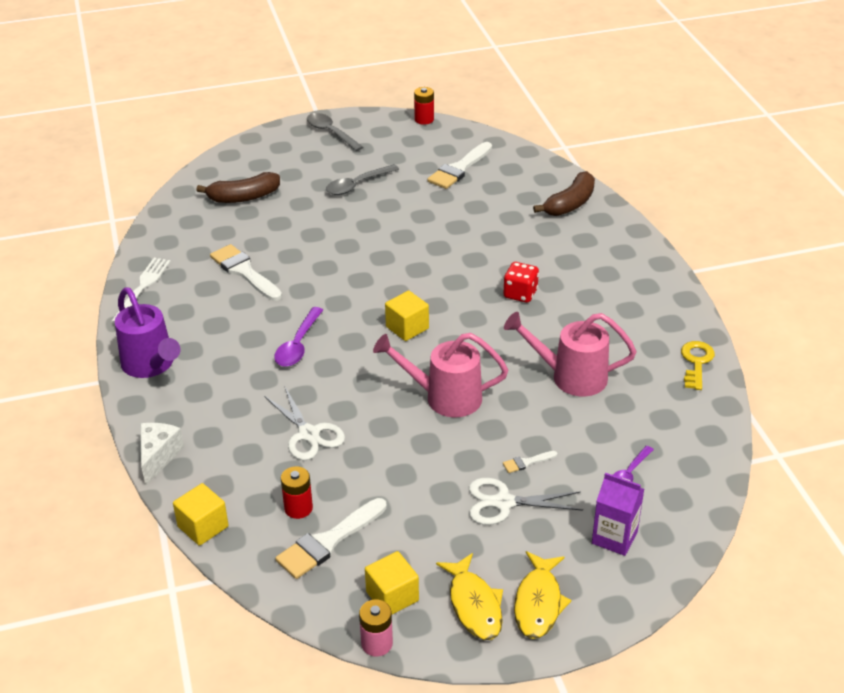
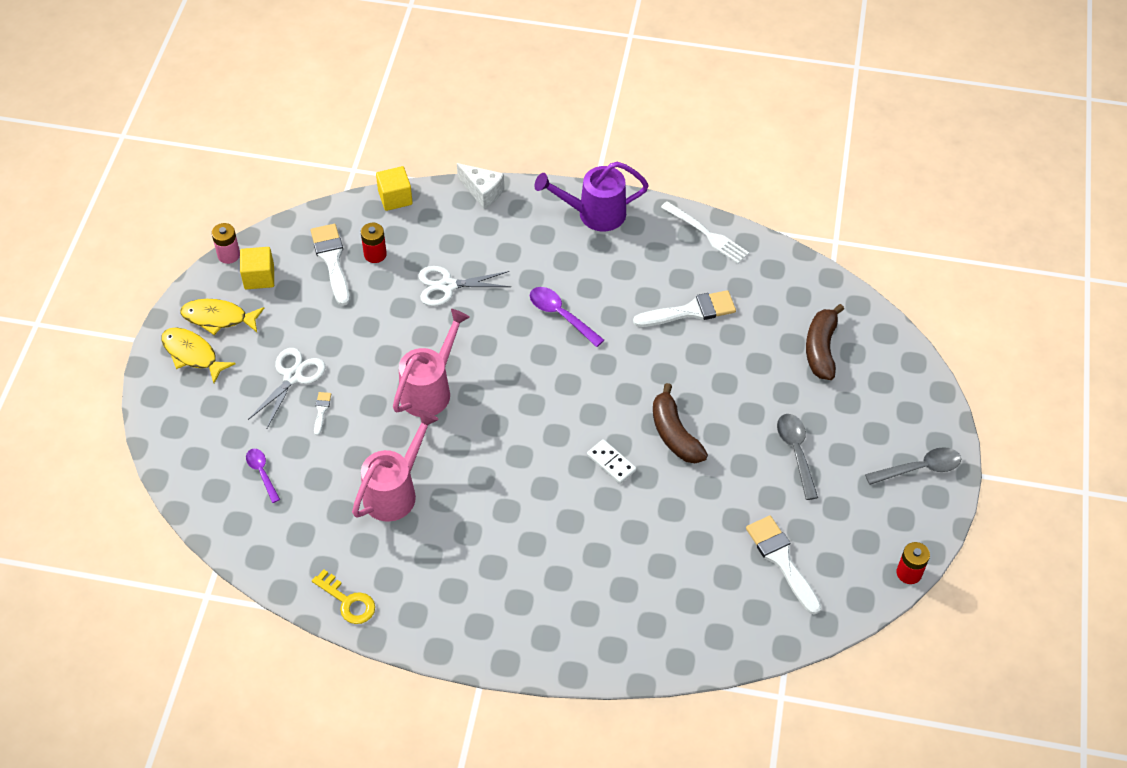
camera: 115 degrees right, 15 degrees up
yellow cube [385,291,429,341] -> none
red dice [503,262,539,303] -> none
brown banana [533,171,595,216] -> brown banana moved to [653,383,708,463]
purple carton [592,472,644,556] -> none
none -> white domino [587,439,636,484]

